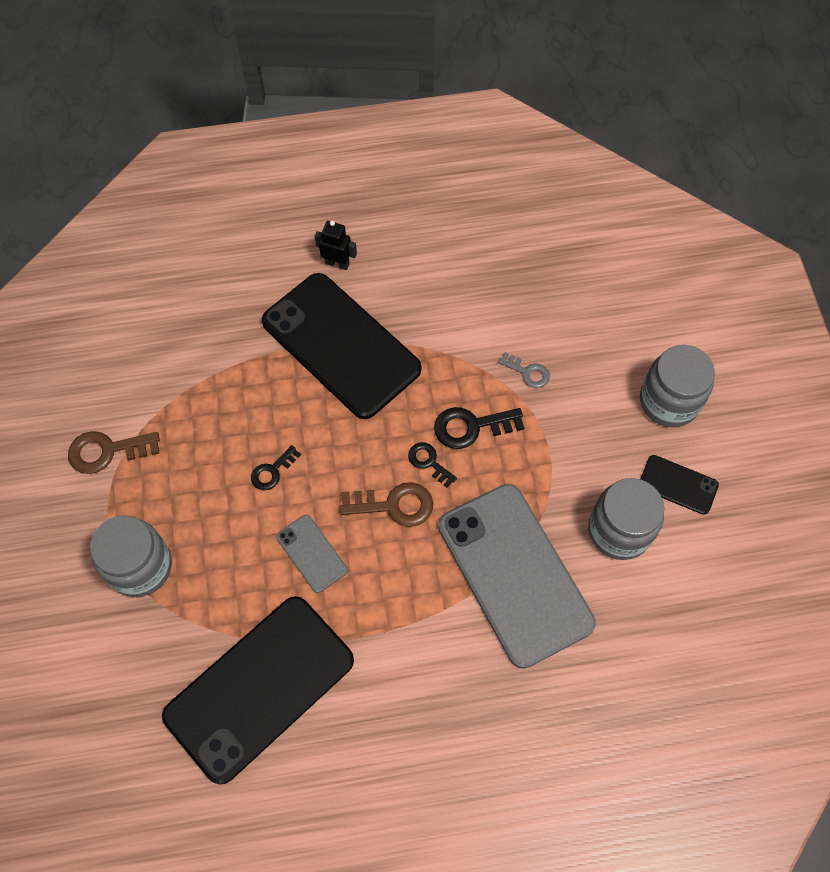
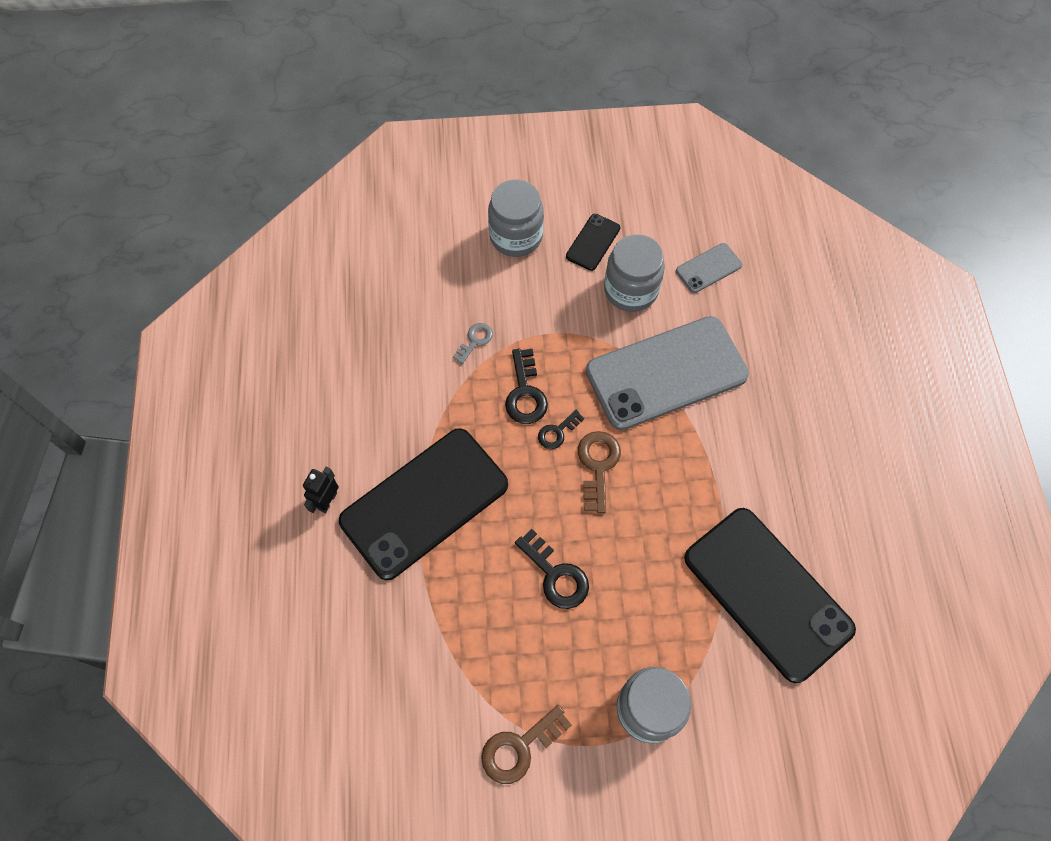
camera: 85 degrees left, 0 degrees up
brown key [68,431,160,474] -> brown key turned 60 degrees clockwise [481,705,572,784]
black key [251,445,301,490] -> black key [515,529,589,609], size x1.62
grey phone [276,515,348,593] -> grey phone moved to [676,243,742,293]

